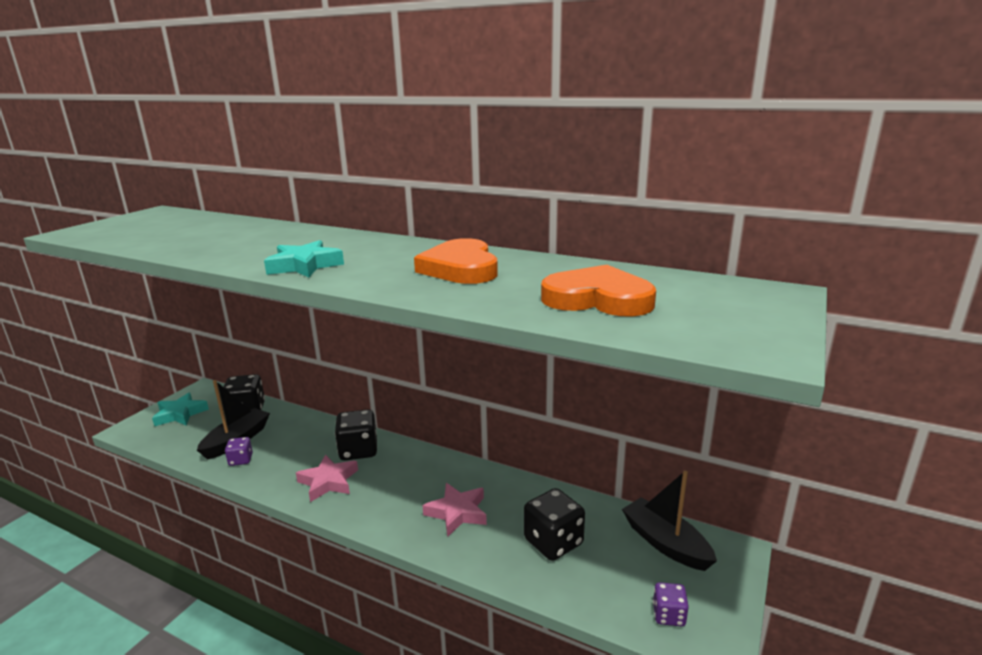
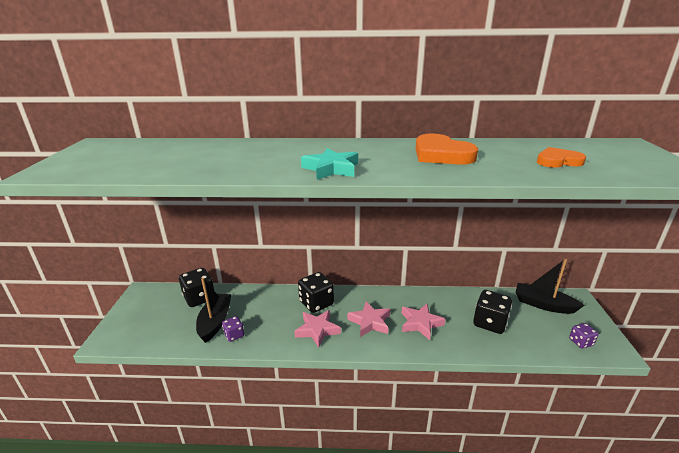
camera: 25 degrees left, 5 degrees up
turquoise star [152,393,209,426] -> none
orange heart [541,265,656,317] -> orange heart [537,147,586,168], size x0.64
none -> pink star [347,301,390,337]

